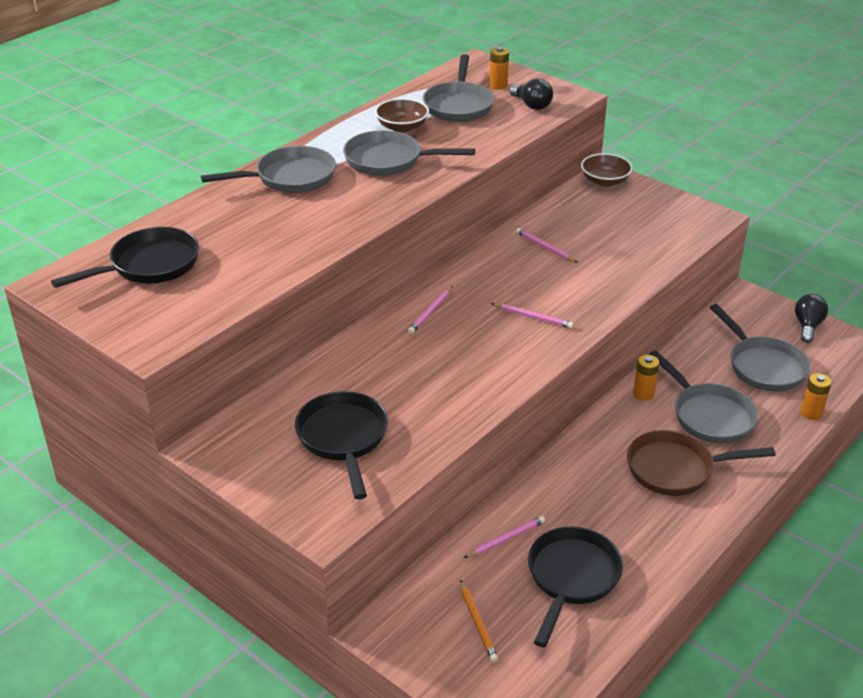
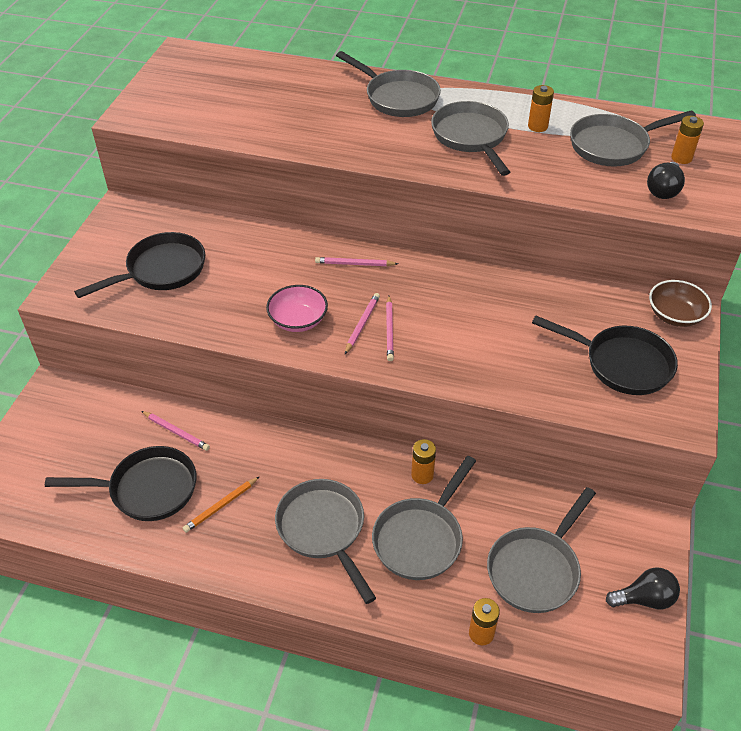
camera: 65 degrees right, 10 degrees up
black pan [51,227,199,288] -> black pan moved to [532,315,678,395]
brown bowl [375,98,429,133] -> orange battery [528,85,554,132]
orange pencil [460,580,498,662] -> orange pencil moved to [183,476,260,533]
pink pencil [516,228,578,263] -> pink pencil moved to [345,293,380,354]
brown pan [627,430,776,496] -> grey pan [275,479,376,604]
none -> pink bowl [266,285,328,332]

